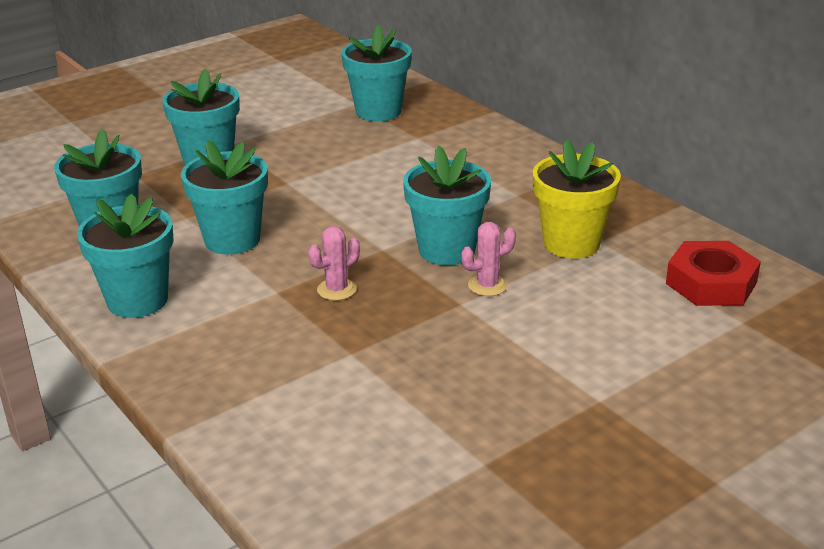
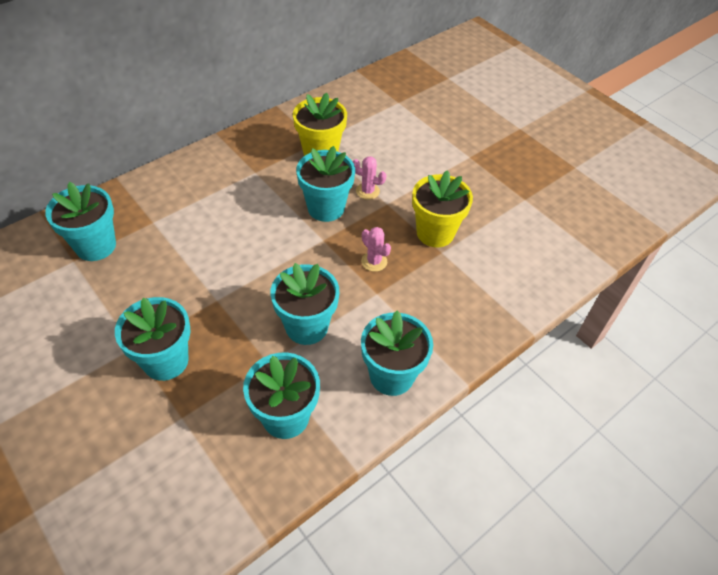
camera: 95 degrees left, 20 degrees up
pink cactus [461,222,516,296] -> pink cactus turned 45 degrees counterclockwise [353,156,387,200]
red nut [666,241,761,306] -> none
none -> yellow flower pot [412,170,473,247]

